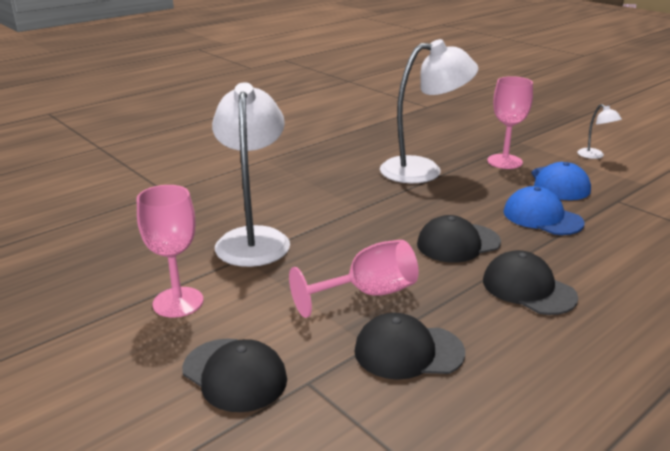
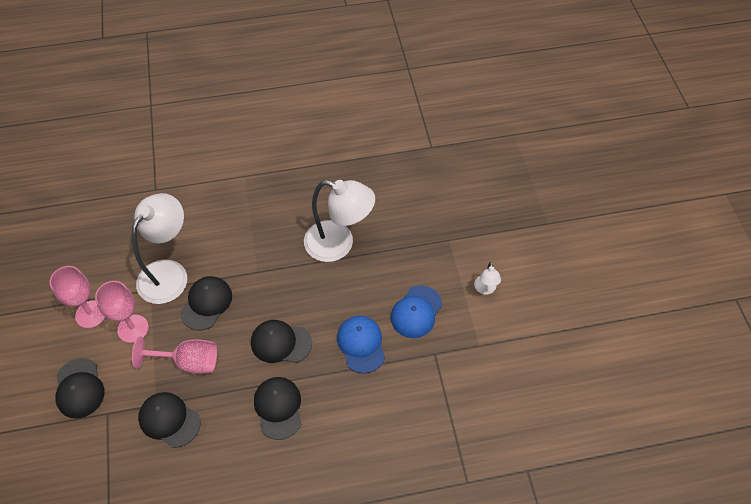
camera: 30 degrees right, 30 degrees up
pink goblet [487,76,533,169] -> pink goblet moved to [95,281,149,343]
none -> black cap [180,276,232,330]

